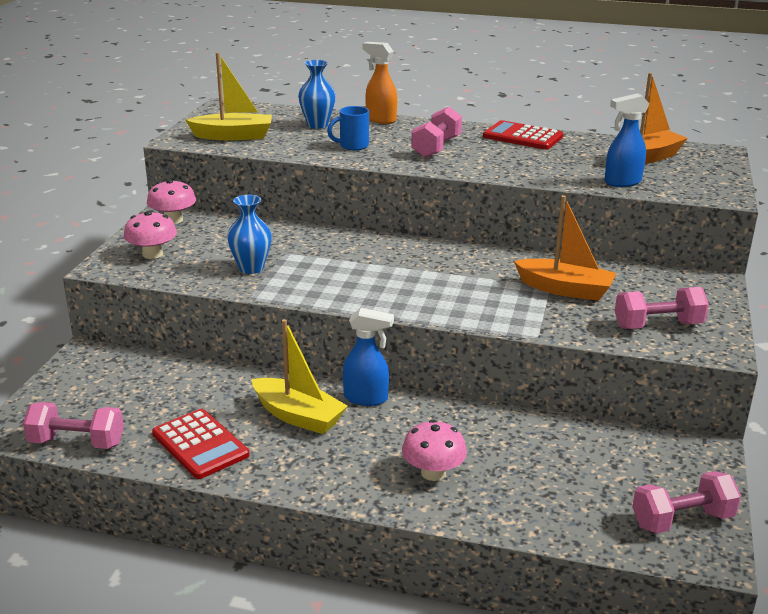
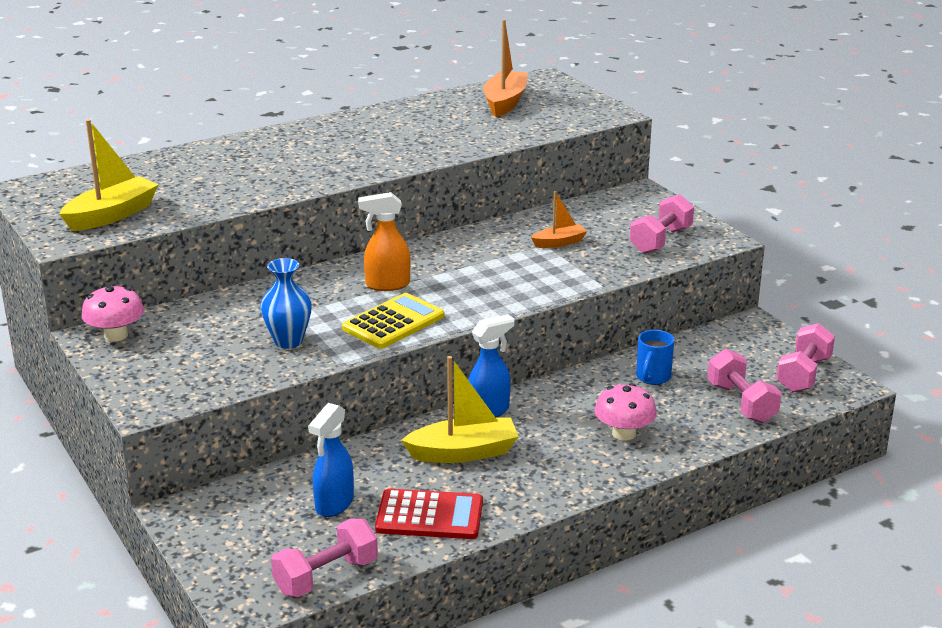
camera: 45 degrees left, 0 degrees up
pink mushroom [124,211,177,259] -> none
blue vase [298,60,336,129] -> none
blue mug [327,106,369,150] -> blue mug moved to [636,330,674,385]
orange spray bottle [362,42,397,124] -> orange spray bottle moved to [358,192,410,291]
pink dumbbell [411,107,462,158] -> pink dumbbell moved to [707,349,782,423]
red calculator [483,120,563,150] -> none
orange boat [514,195,616,301] -> orange boat [531,191,587,248], size x0.59
blue spray bottle [605,93,649,187] -> blue spray bottle moved to [308,403,354,517]
none -> yellow calculator [342,293,444,349]

